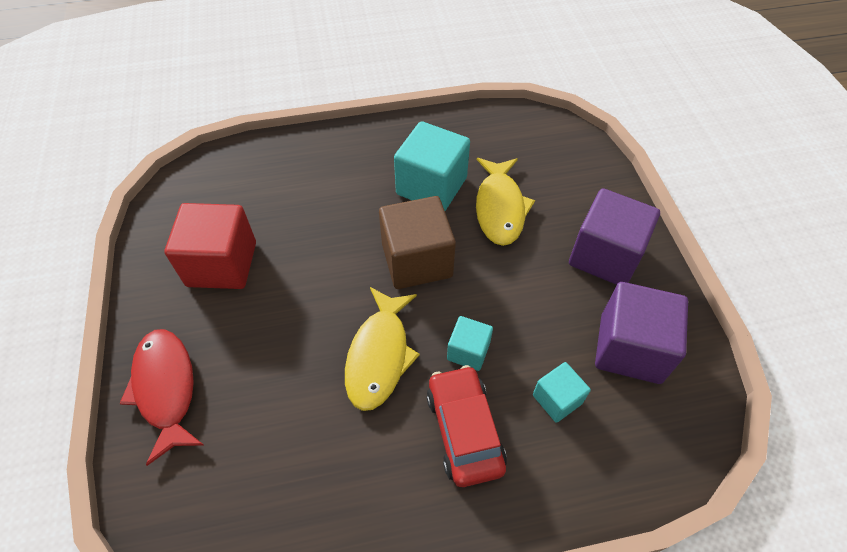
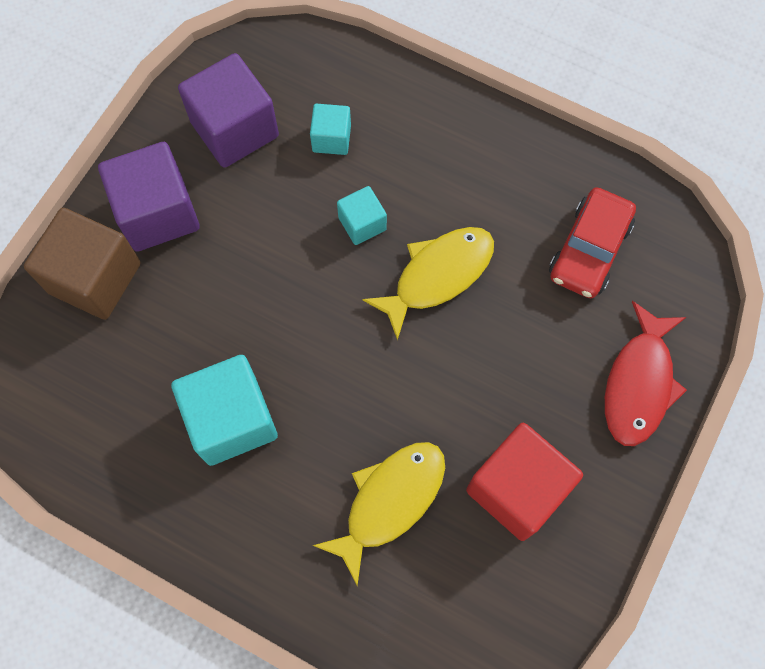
camera: 140 degrees left, 15 degrees up
brown cube [379,196,456,289] -> brown cube moved to [24,208,141,320]
red car [427,365,507,487] -> red car moved to [549,187,636,298]
yellow fish [476,158,535,246] -> yellow fish moved to [313,442,445,586]

